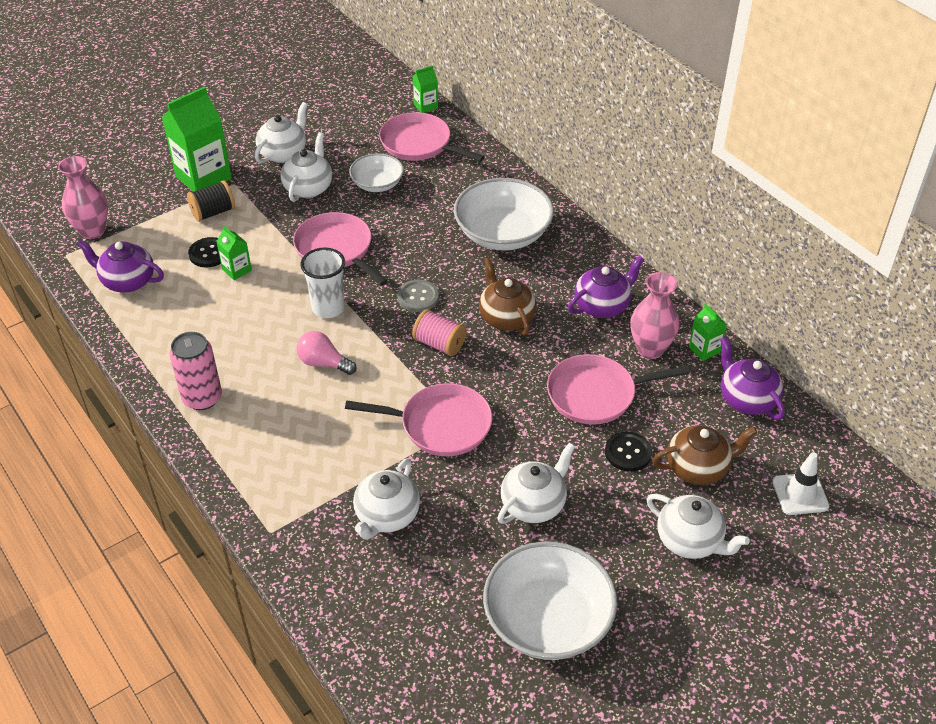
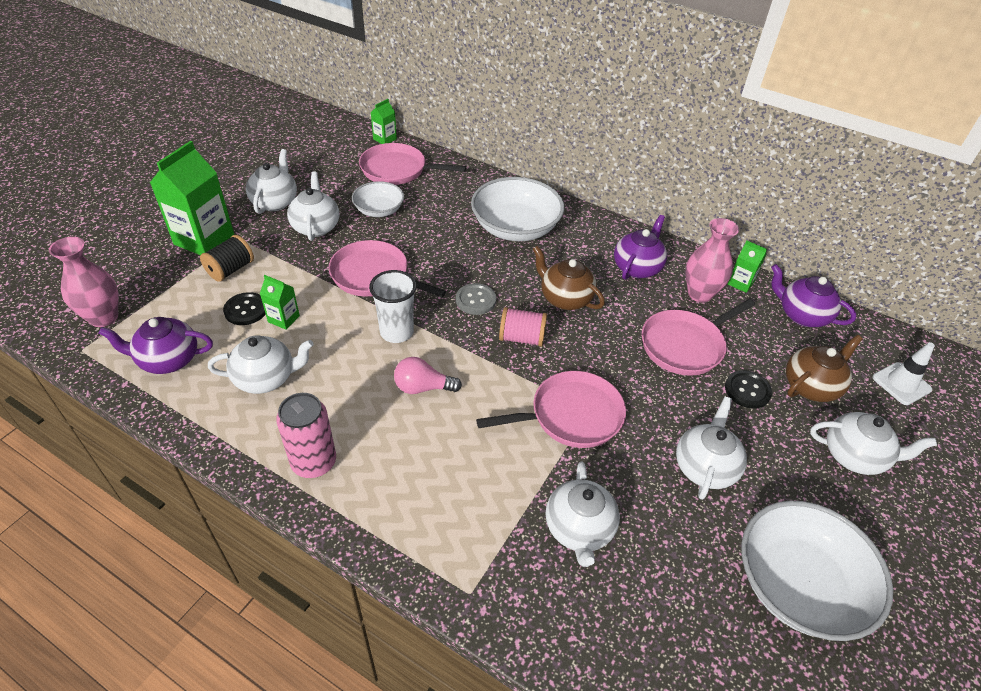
camera: 25 degrees left, 0 degrees up
none -> white teapot [208,336,314,394]

